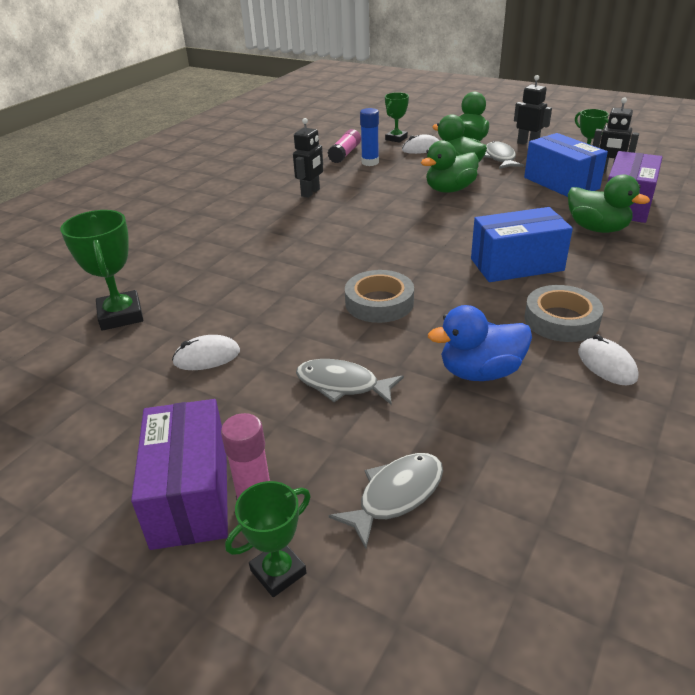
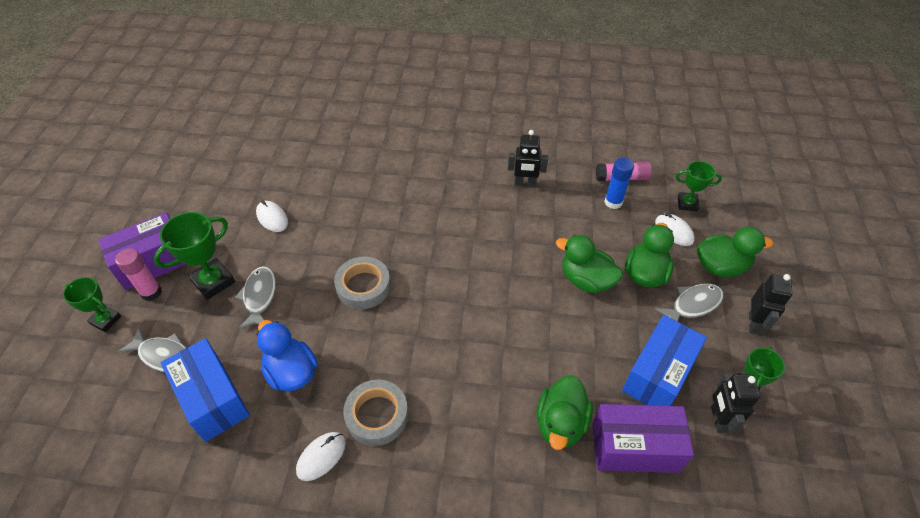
camera: 65 degrees right, 15 degrees up
green trophy [60,210,143,331] -> green trophy moved to [154,212,235,300]
blue box [471,207,573,282] -> blue box moved to [160,338,250,442]

